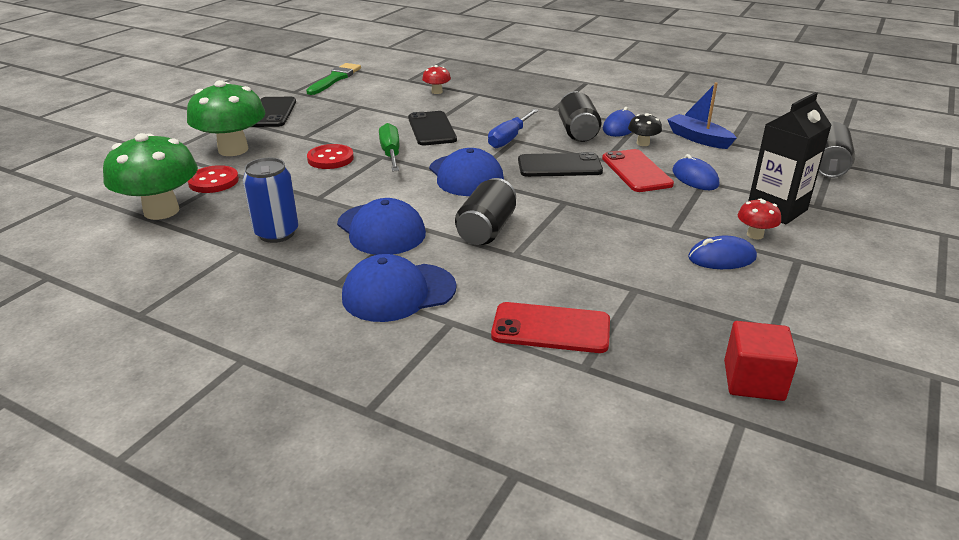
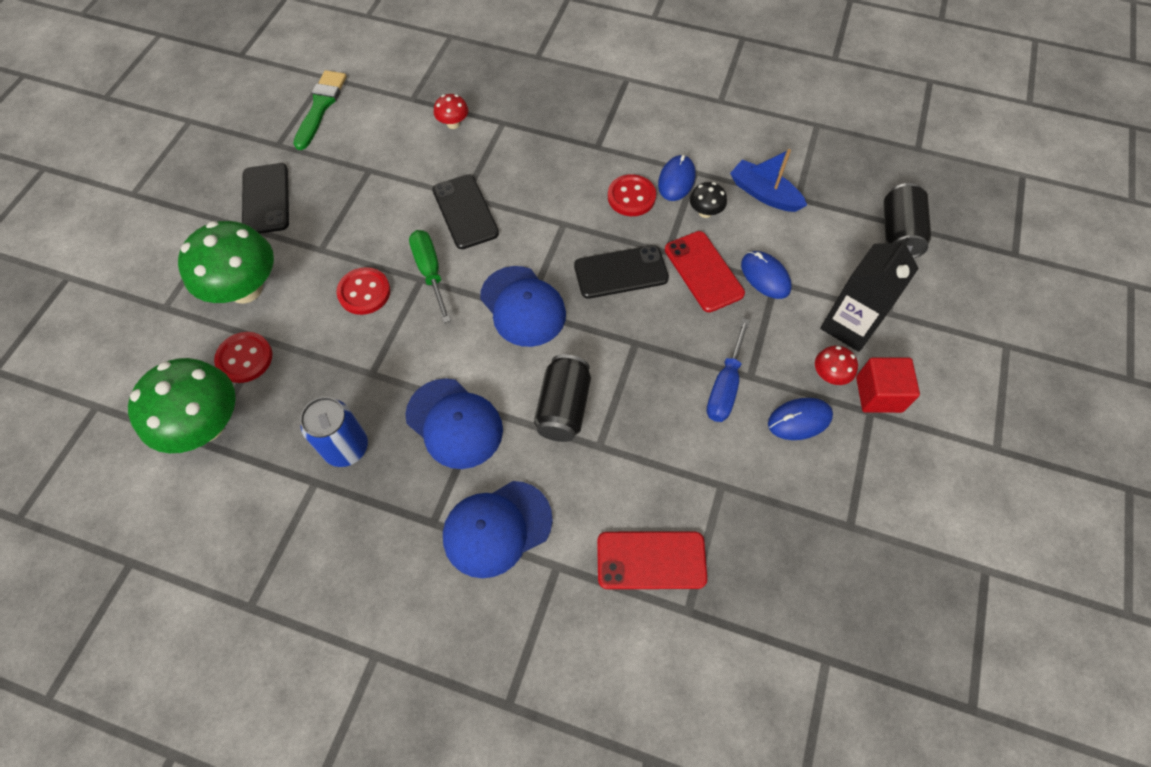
camera: 10 degrees left, 30 degrees up
blue screwdriver [488,109,539,148] -> blue screwdriver moved to [706,318,750,422]
black can [558,91,602,142] -> red button [608,174,656,216]
red cube [724,321,798,401] -> red cube moved to [856,357,920,413]

